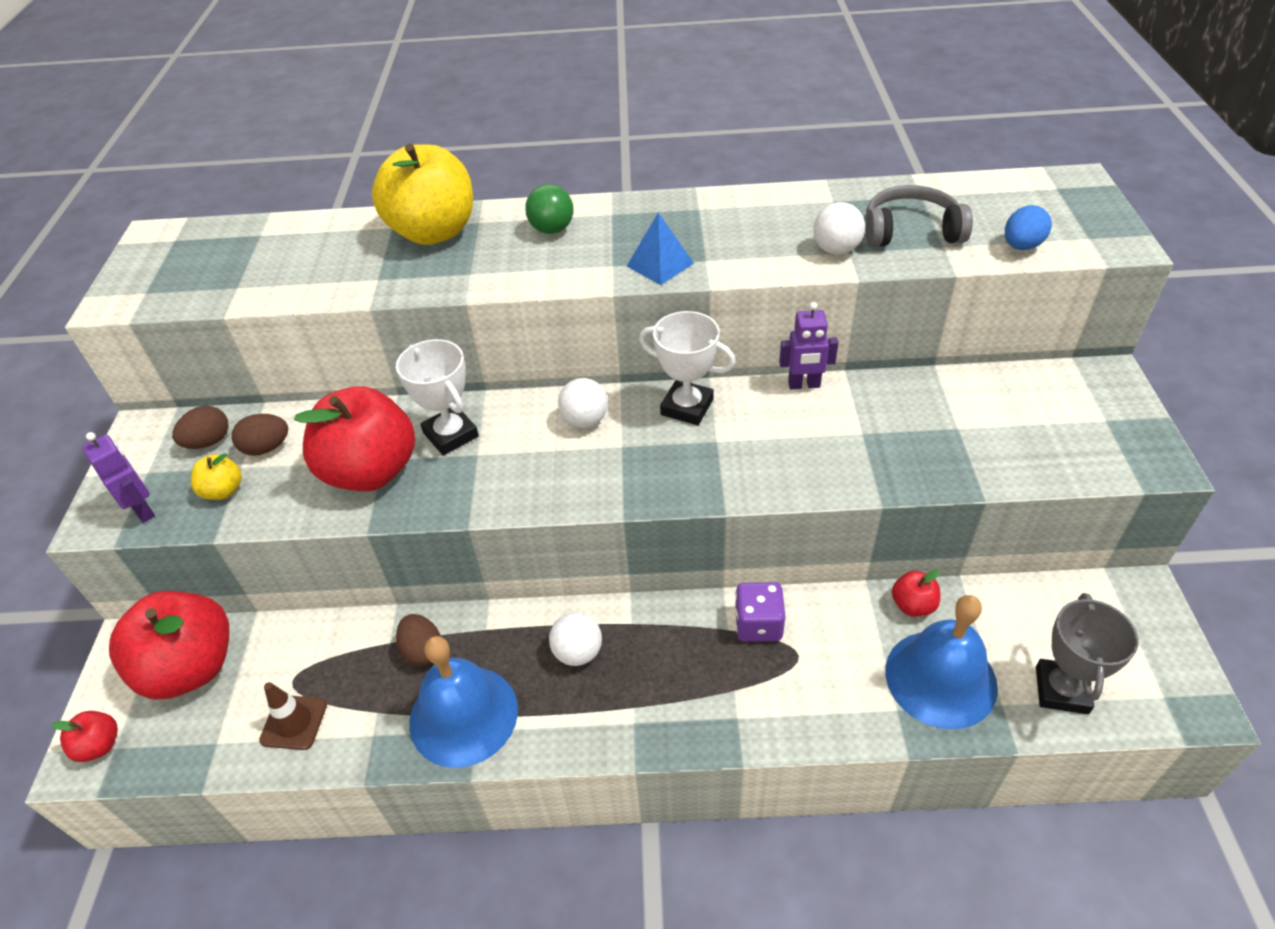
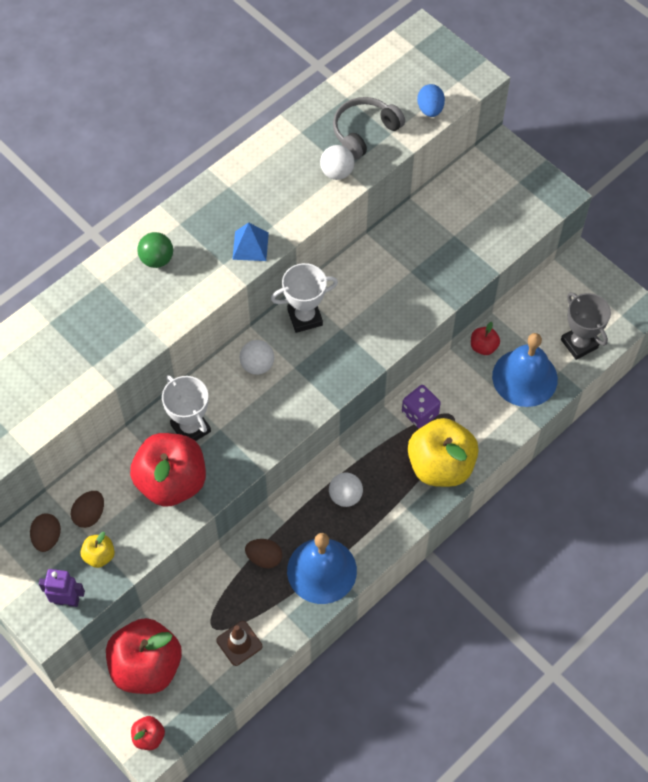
camera: 45 degrees left, 15 degrees up
yellow apple [372,143,473,245] -> yellow apple moved to [408,418,479,487]
white trophy [396,339,479,455] -> white trophy turned 45 degrees clockwise [162,375,211,441]
purple robot [779,302,839,389] -> none

